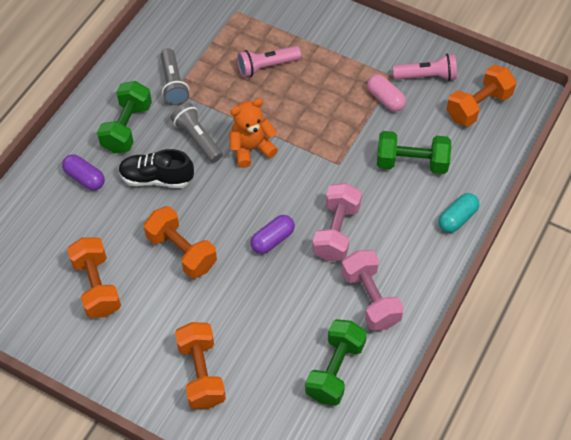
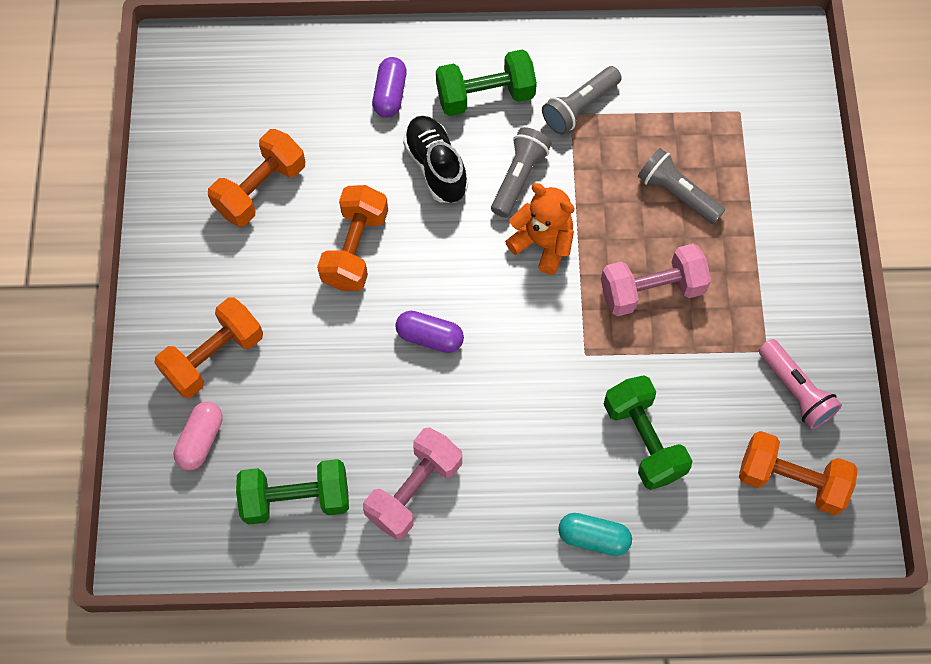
camera: 60 degrees right, 10 degrees up
pink flashlight [237,46,301,77] -> grey flashlight [638,148,725,224]
pink dumbbell [312,183,362,261] -> pink dumbbell moved to [601,244,711,317]
pink capsule [367,74,406,112] -> pink capsule moved to [173,402,223,470]

